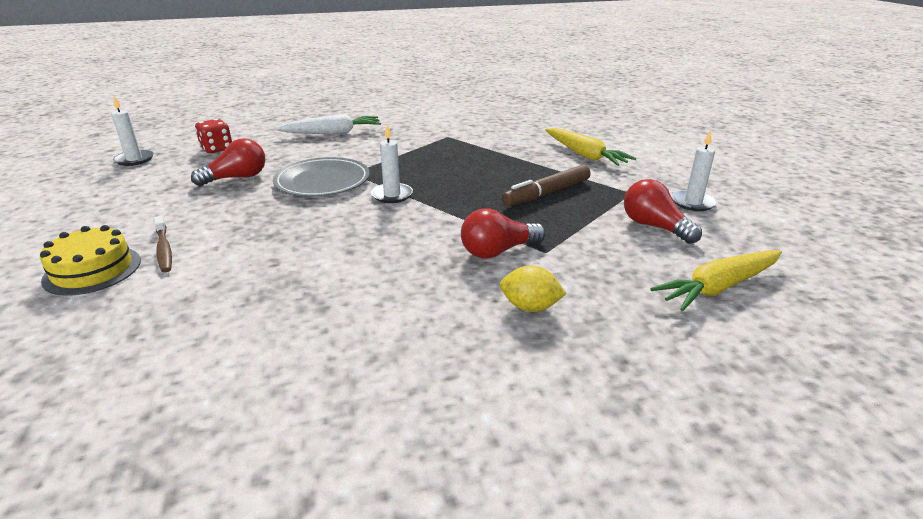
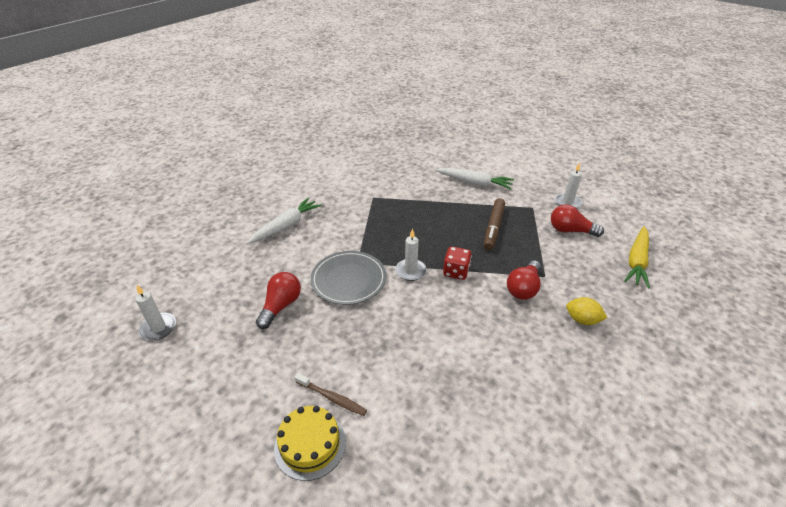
camera: 35 degrees left, 10 degrees up
red dice [195,119,232,153] -> red dice moved to [443,247,472,280]
yellow lemon [500,265,566,312] -> yellow lemon turned 45 degrees clockwise [566,297,607,325]
yellow carrot [545,128,636,166] -> white carrot [436,168,514,189]

